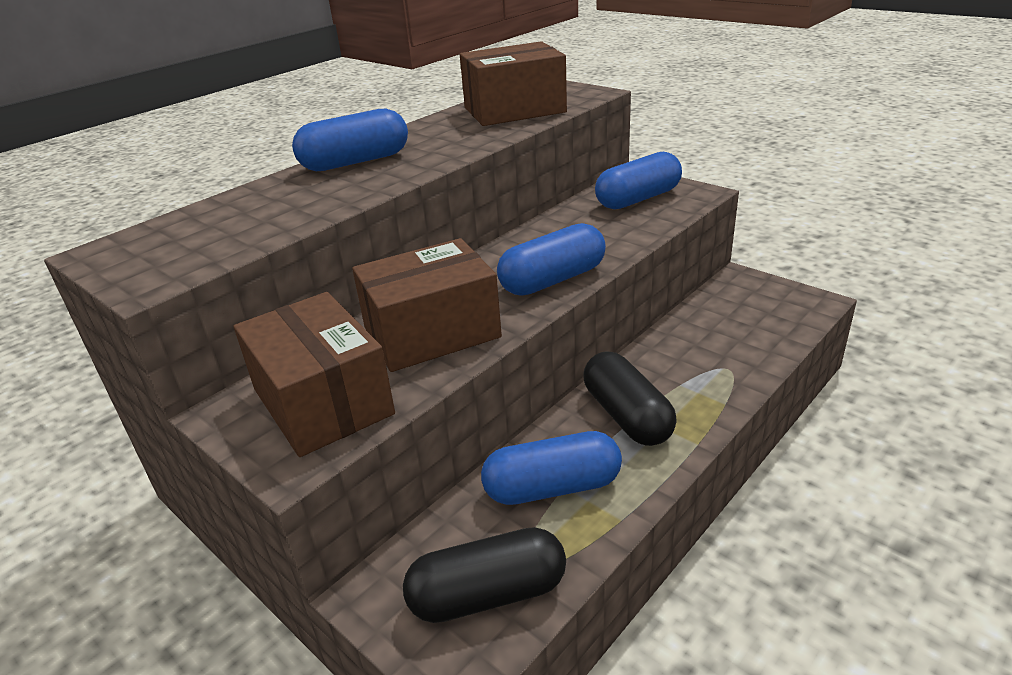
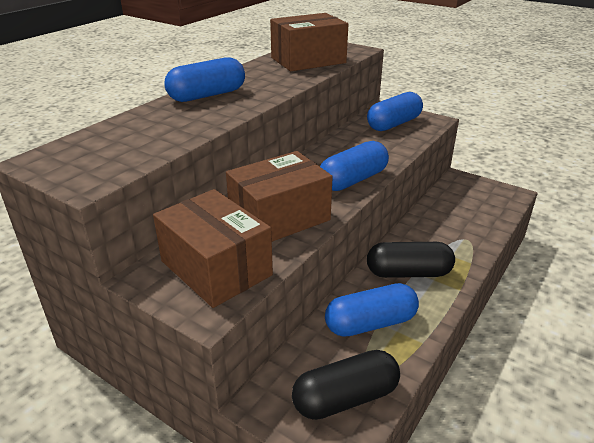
camera: 10 degrees left, 0 degrees up
black capsule [583,351,677,446] -> black capsule turned 60 degrees counterclockwise [367,242,455,278]

